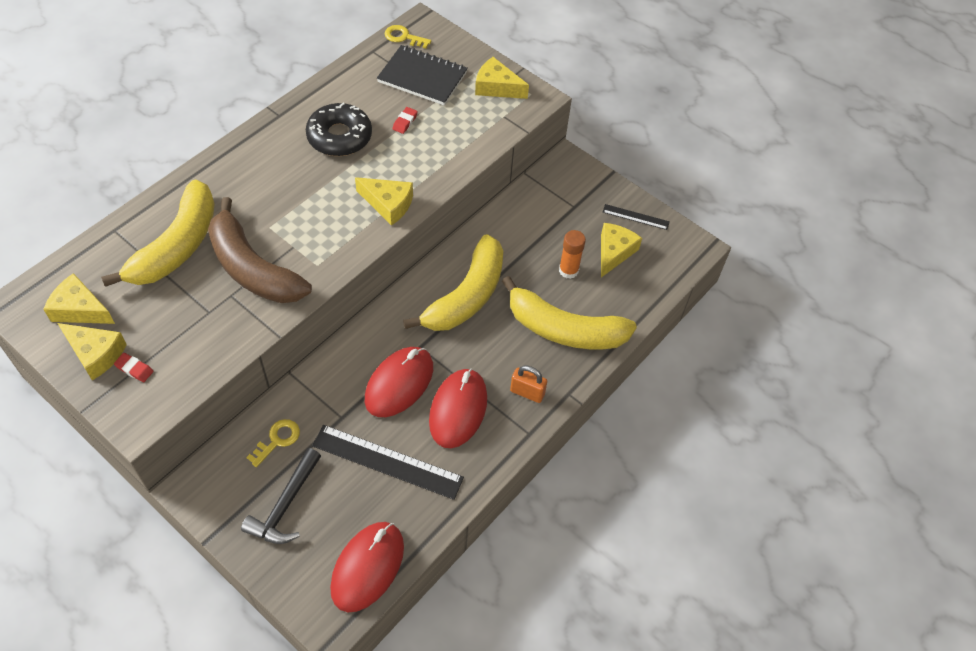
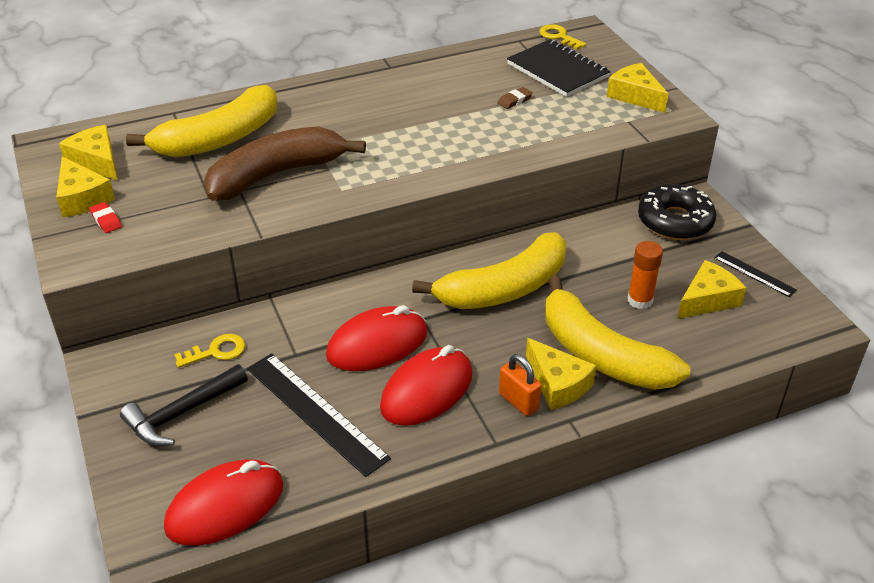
camera: 30 degrees right, 15 degrees down
brown banana [208,197,312,303] -> brown banana turned 75 degrees clockwise [204,126,366,201]
black donut [306,103,372,156] -> black donut moved to [638,184,716,240]
yellow cheese [355,177,413,226] -> yellow cheese moved to [526,338,597,410]
red eraser [392,107,418,134] -> brown eraser [498,87,533,109]

